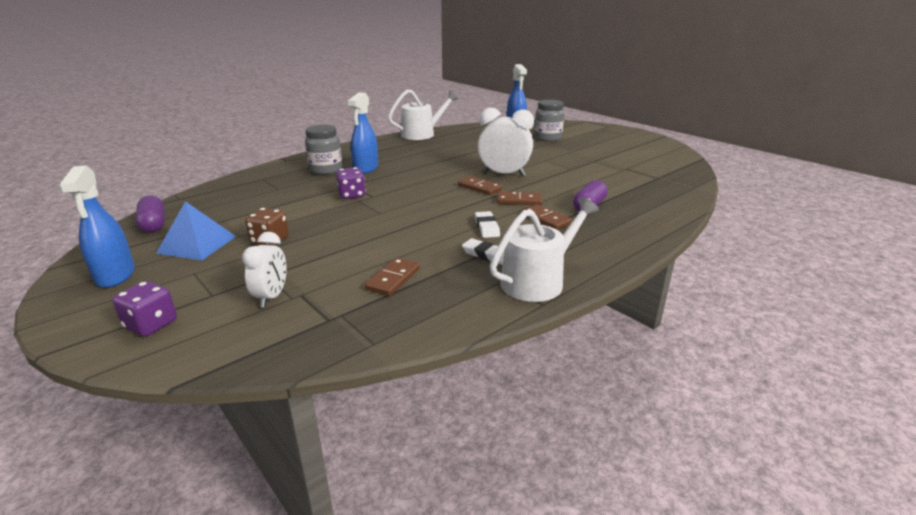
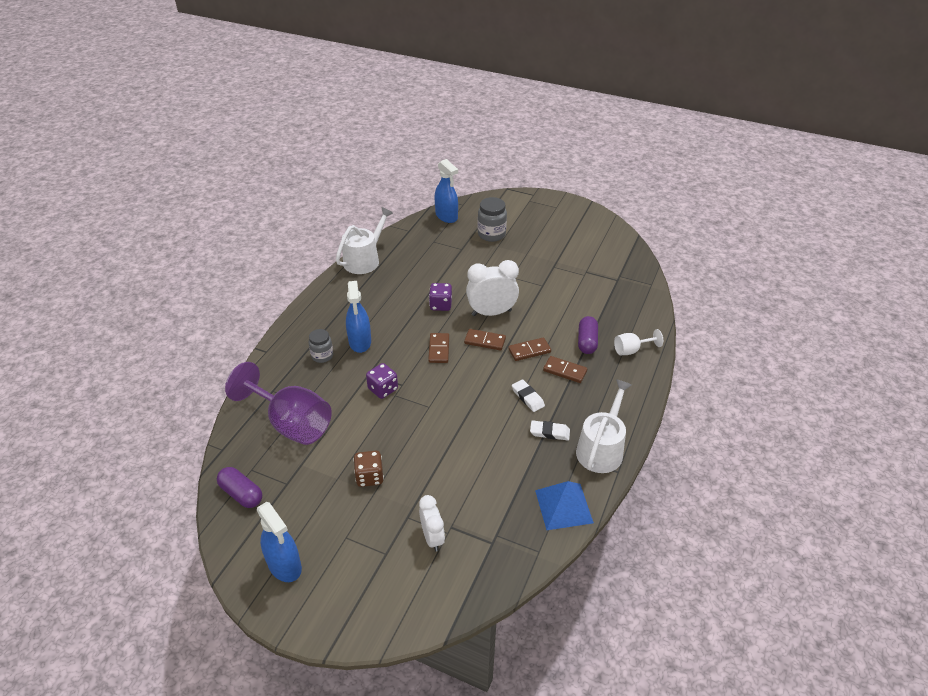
camera: 25 degrees left, 15 degrees up
purple dice [113,281,177,336] -> purple dice moved to [429,283,452,311]
blue pyramid [156,201,236,260] -> blue pyramid moved to [535,481,594,530]
grey jar [305,125,342,175] -> grey jar [309,329,333,363], size x0.66
brown domino [365,258,420,296] -> brown domino moved to [428,333,449,363]
none -> purple goblet [225,362,332,445]
none -> white goblet [614,329,663,355]

